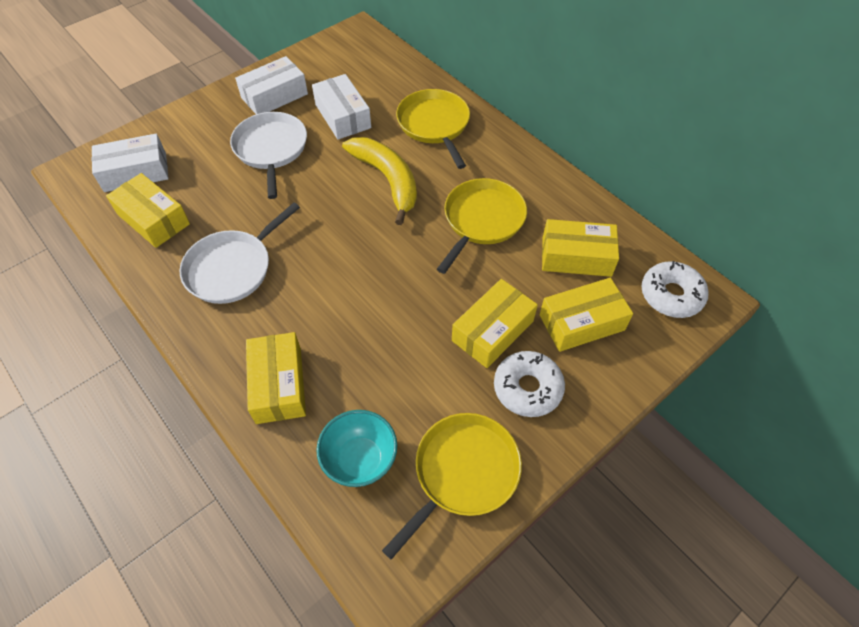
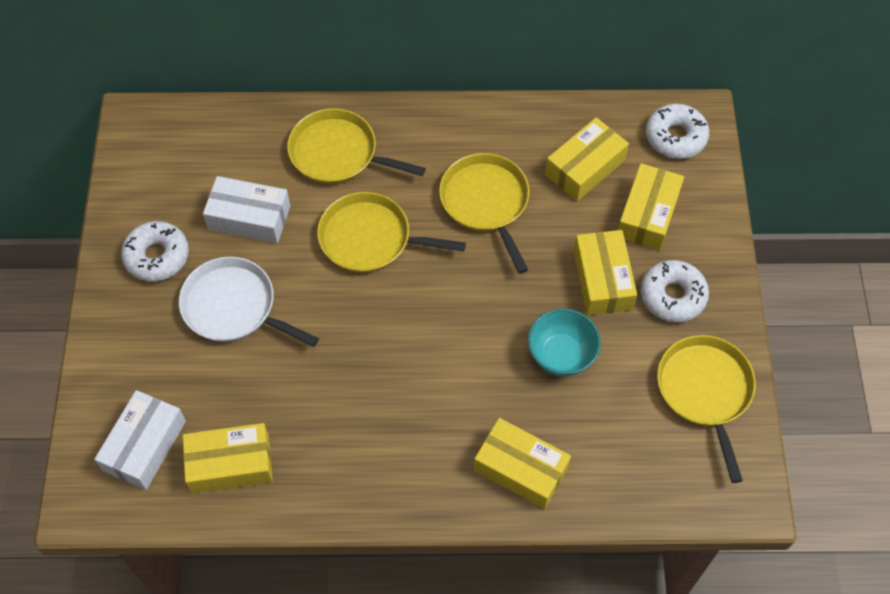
camera: 50 degrees left, 5 degrees up
white pan [180,203,300,304] -> none
white box [235,56,308,114] -> white donut [121,221,189,282]
turquoise bowl [316,410,397,487] -> turquoise bowl moved to [528,309,601,376]
yellow banana [342,137,417,225] -> yellow pan [317,192,466,273]

